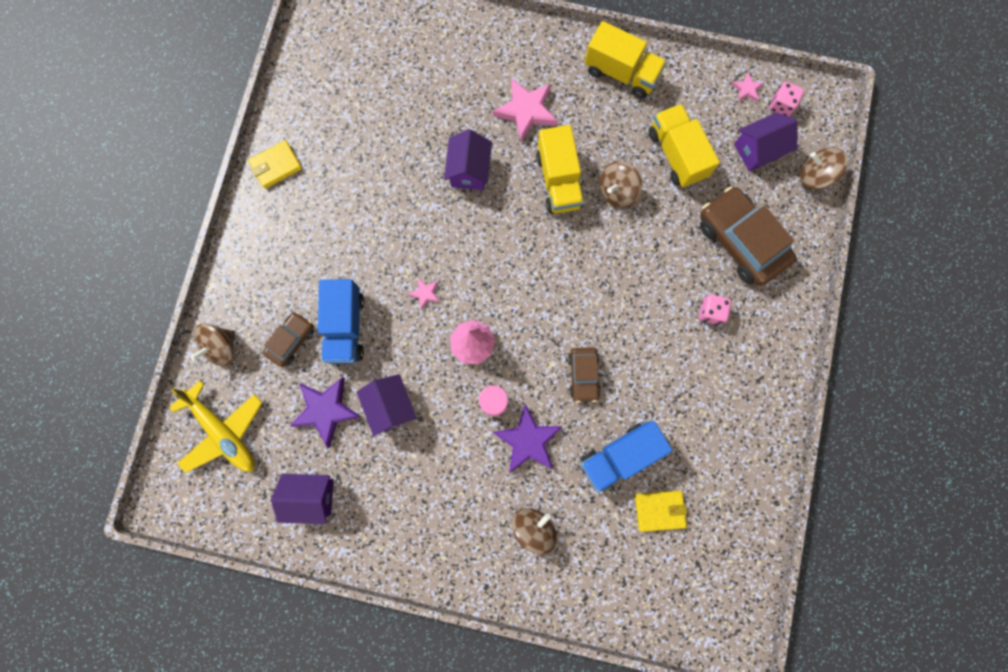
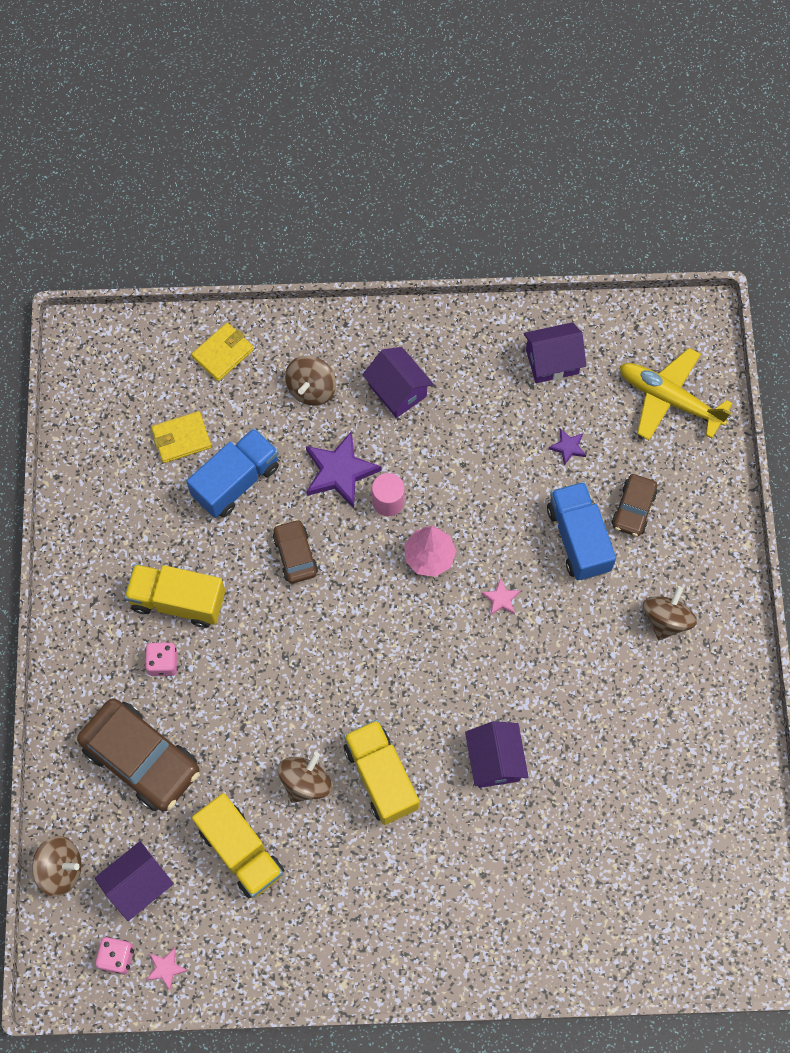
camera: 165 degrees right, 10 degrees down
brown spinning top [191,323,235,366] -> brown spinning top moved to [643,586,697,640]
yellow wallet [248,140,302,189] -> yellow wallet moved to [191,323,254,381]
purple star [289,377,362,447] -> purple star [548,429,586,466], size x0.48
purple house [357,374,417,436] -> purple house moved to [362,347,433,418]
pink star [493,78,558,142] -> none
yellow truck [585,21,667,99] -> yellow truck moved to [124,564,225,628]

